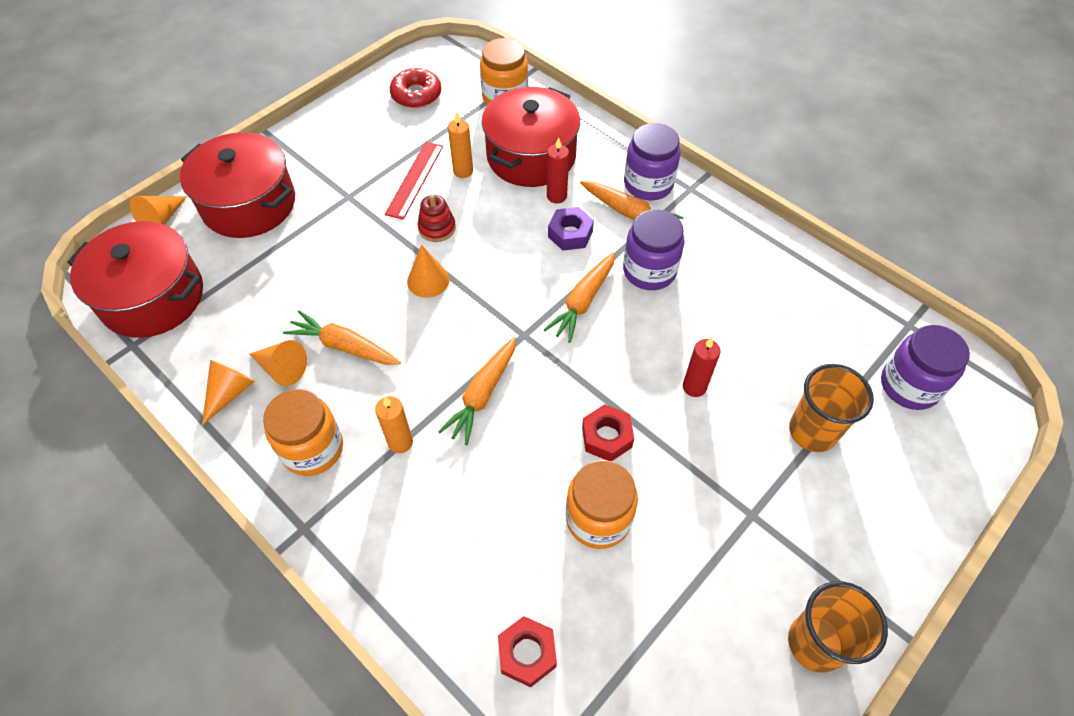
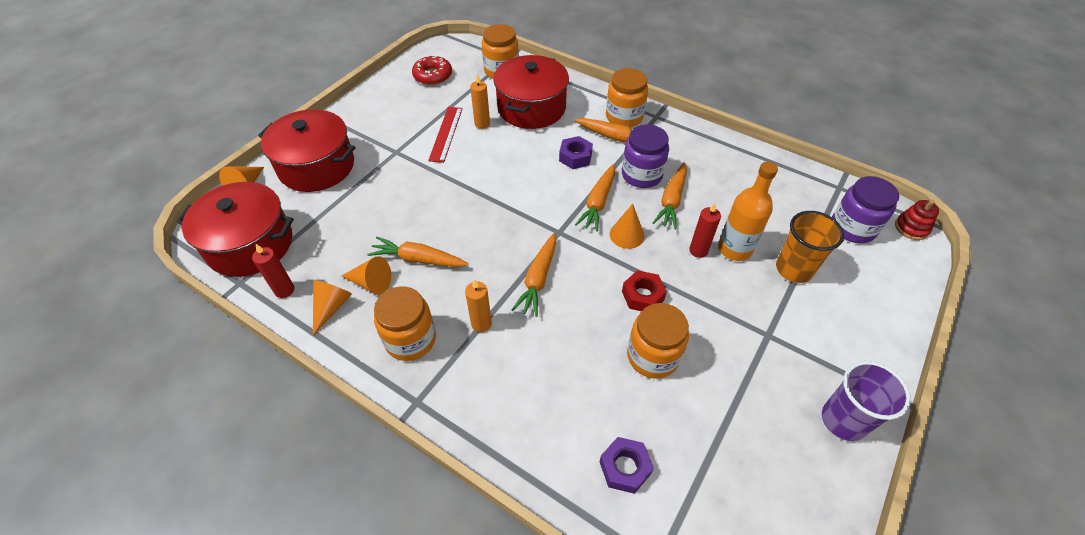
camera: 10 degrees left, 5 degrees down
orange cone [407,244,449,298] -> orange cone moved to [610,204,645,249]
red stacking toy [417,194,456,242] -> red stacking toy moved to [895,200,939,240]
red nut [498,616,557,687] -> purple nut [600,437,654,494]
red candle [547,137,569,203] -> red candle moved to [252,244,294,298]
purple jar [624,123,680,201] -> orange jar [606,68,648,127]
orange cup [788,581,888,673] -> purple cup [822,361,911,441]
none -> orange carrot [653,162,687,229]
none -> orange bottle [718,162,778,261]

